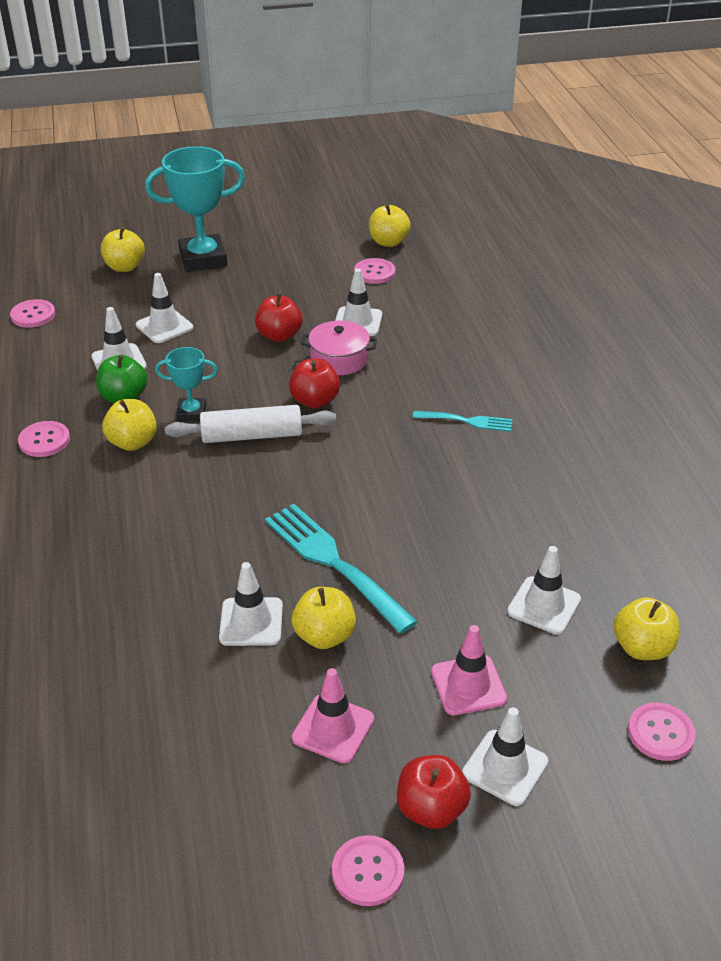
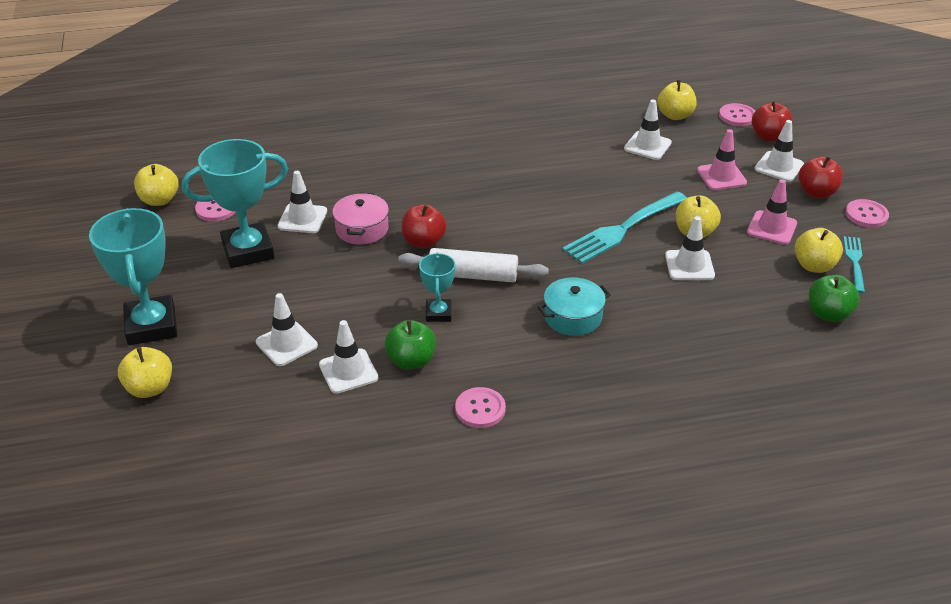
camera: 90 degrees left, 0 degrees up
pink button [10,299,55,328] -> none
yellow apple [102,399,157,451] -> yellow apple moved to [795,228,843,273]
white rolling pin [165,405,336,443] -> white rolling pin turned 75 degrees counterclockwise [398,248,549,282]
red apple [255,293,302,342] -> red apple moved to [752,101,793,142]
turquoise fork [413,411,512,432] -> turquoise fork moved to [843,236,865,293]
none -> turquoise trophy [182,139,288,268]
none -> turquoise pot [538,277,611,336]
none -> green apple [809,275,859,322]

